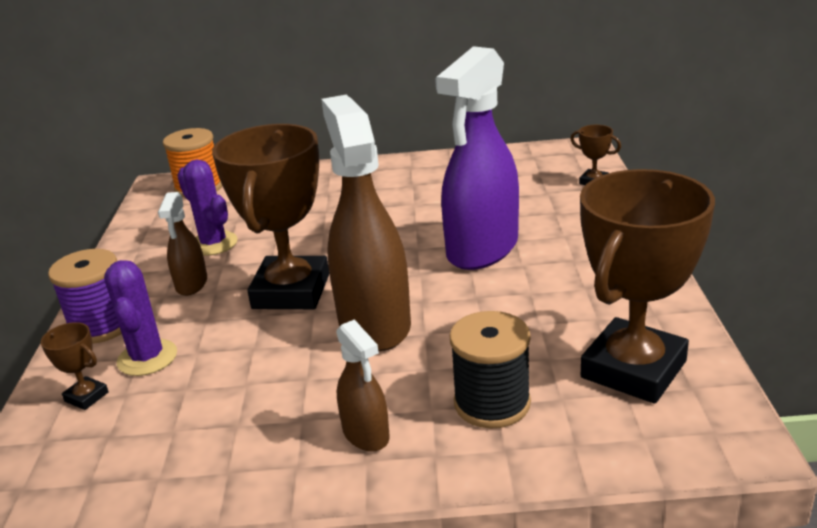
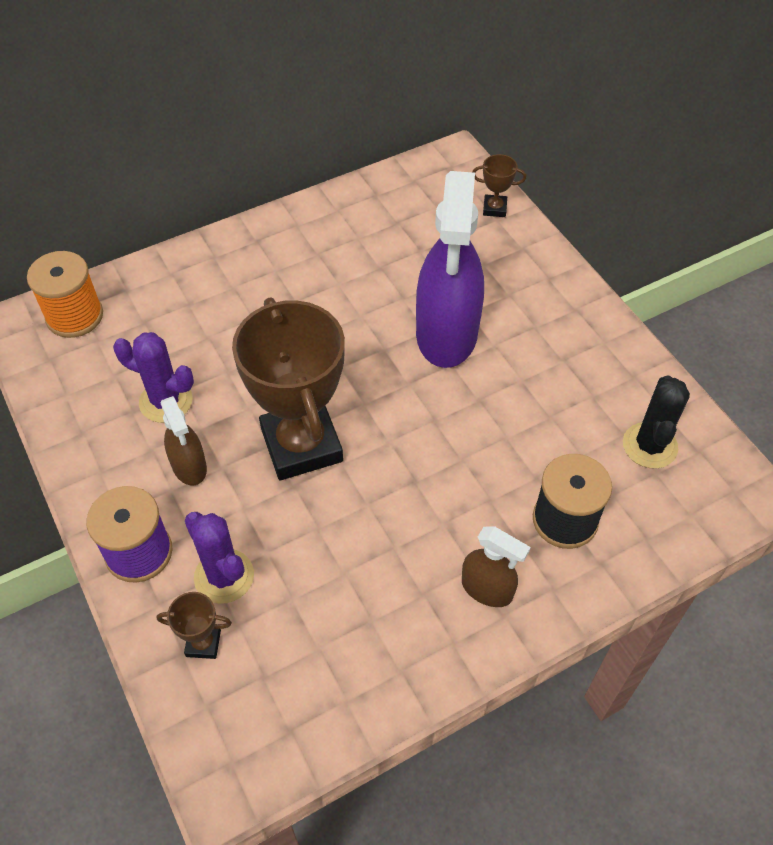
camera: 30 degrees left, 25 degrees up
brown spray bottle [321,95,411,351] -> none
brown trophy [580,169,715,404] -> black cactus [623,375,690,469]

